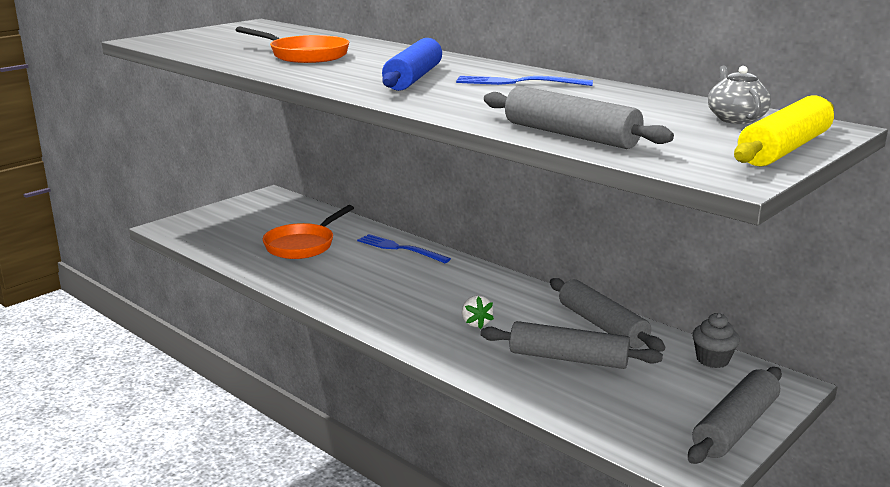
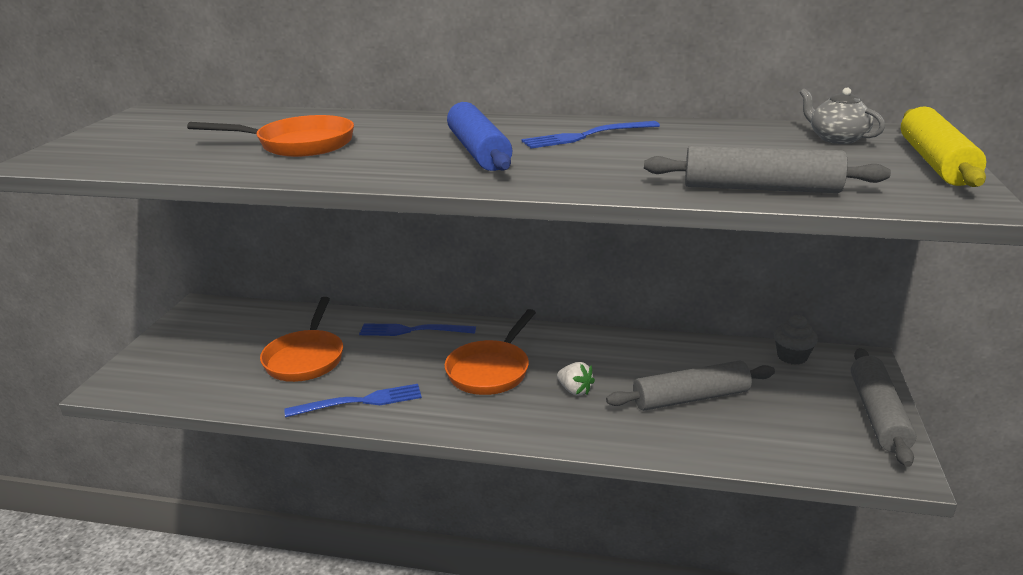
camera: 30 degrees left, 5 degrees up
grey rolling pin [550,278,665,352] -> none
none -> blue fork [285,384,422,418]
none -> orange pan [444,309,536,395]

